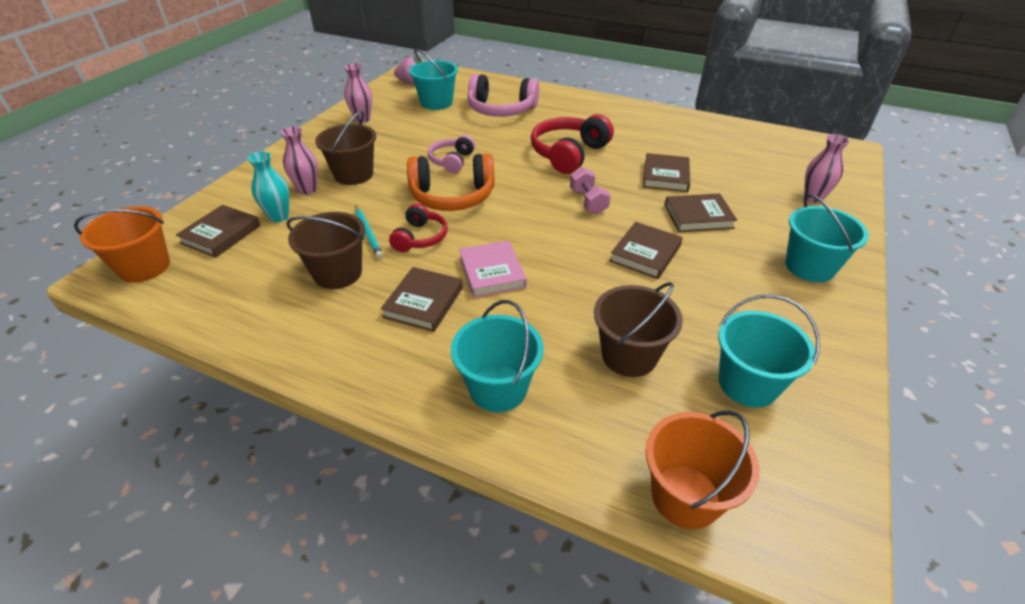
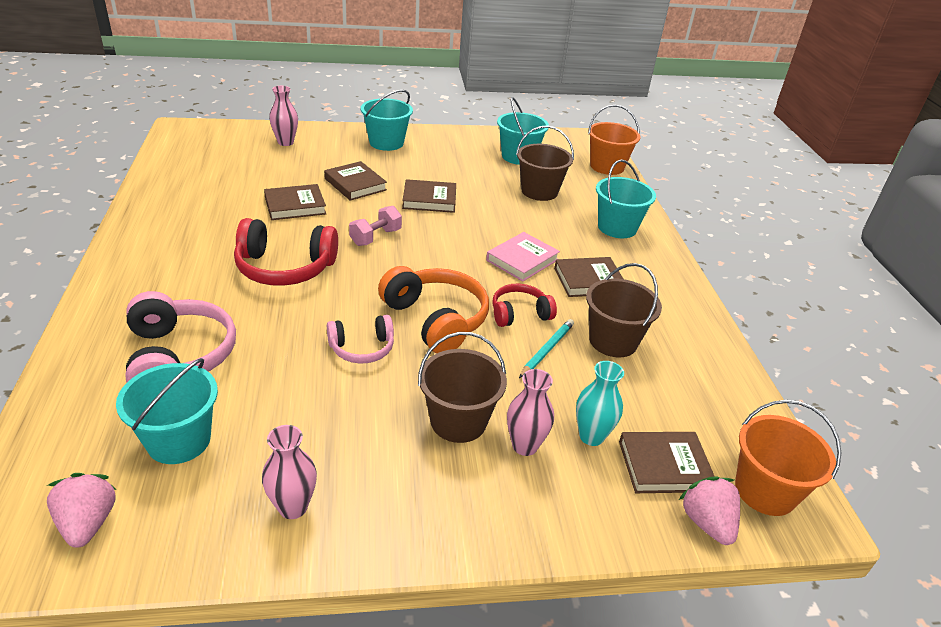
camera: 125 degrees left, 5 degrees down
none -> pink strawberry [679,476,740,545]

